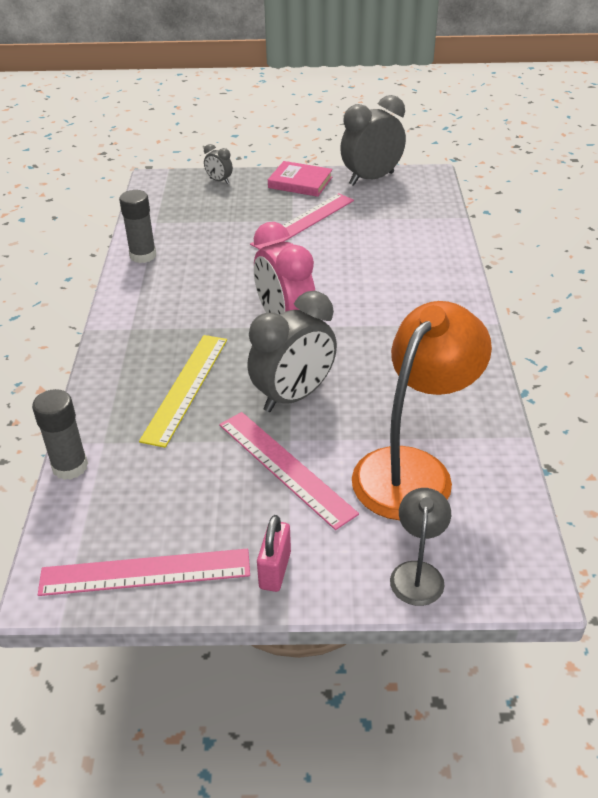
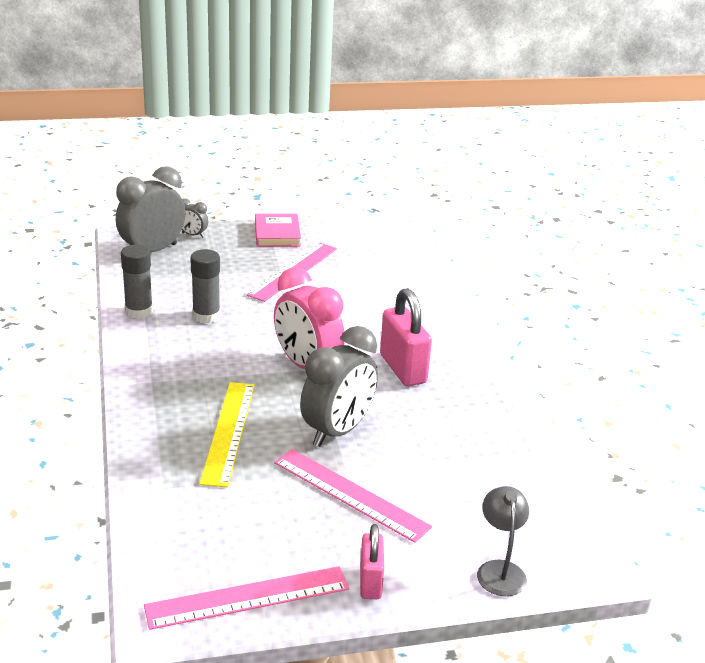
camera: 15 degrees left, 10 degrees down
grey glue stick [32,389,88,480] -> grey glue stick moved to [190,249,220,324]
pink book [268,161,333,197] -> pink book turned 75 degrees clockwise [255,213,301,247]
grey clock [340,95,406,186] -> grey clock moved to [116,166,186,252]
orange lamp [352,301,492,520] -> none
none -> pink padlock [380,288,432,386]

